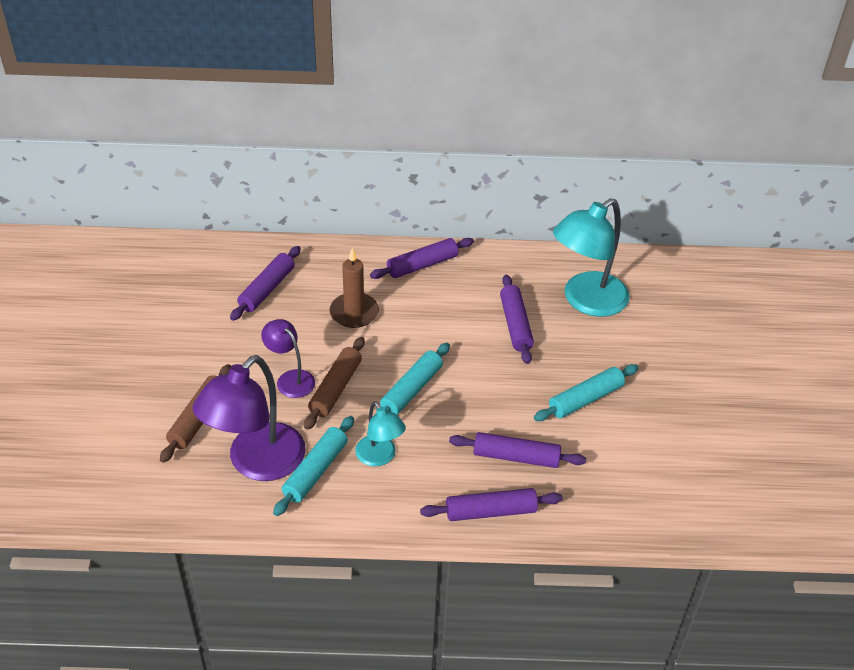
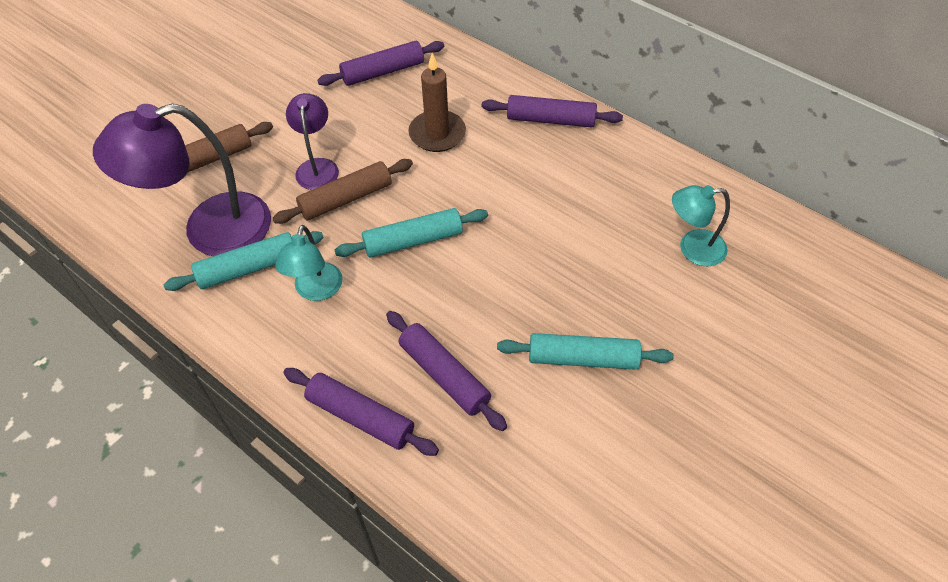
camera: 40 degrees right, 10 degrees up
purple rolling pin [500,275,534,364] -> none
turquoise lamp [553,198,630,317] -> turquoise lamp [672,185,730,266], size x0.54

